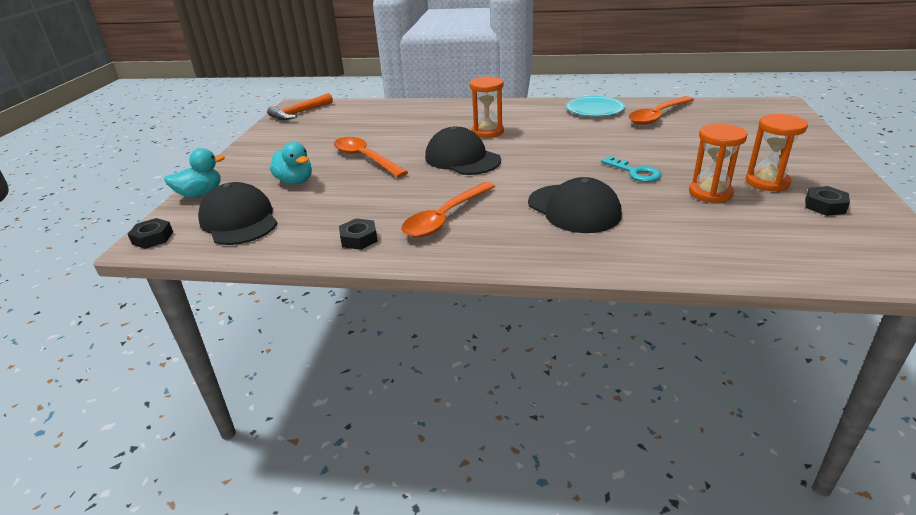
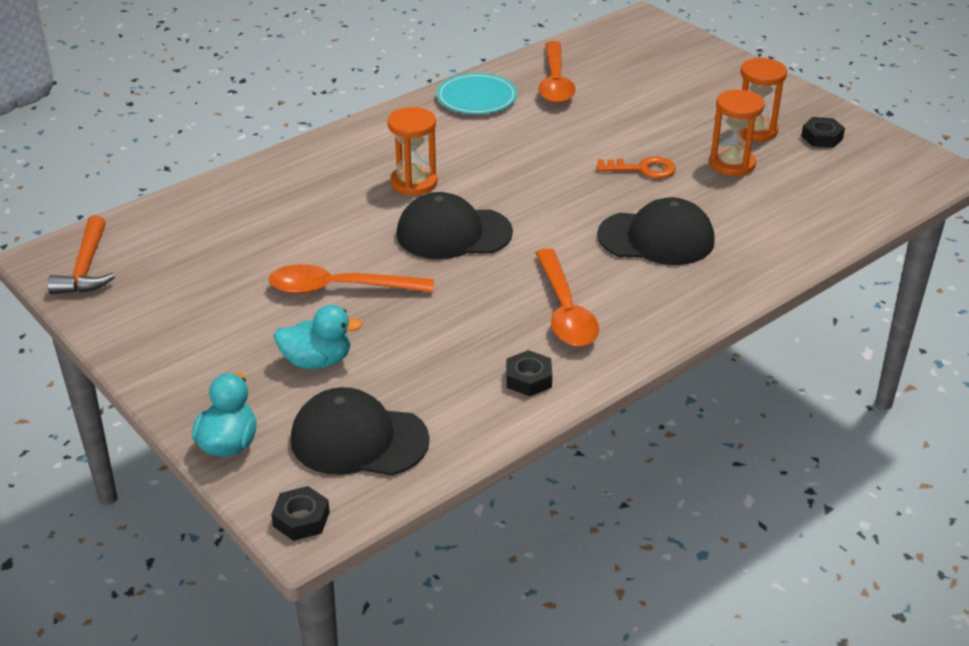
camera: 50 degrees left, 5 degrees up
turquoise key [601,156,661,182] -> orange key [596,157,676,178]

